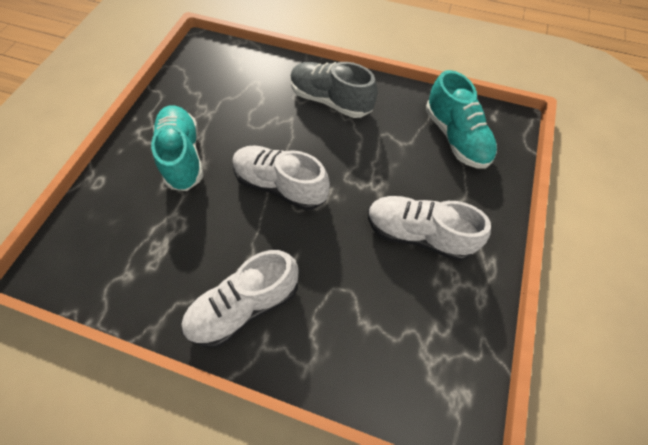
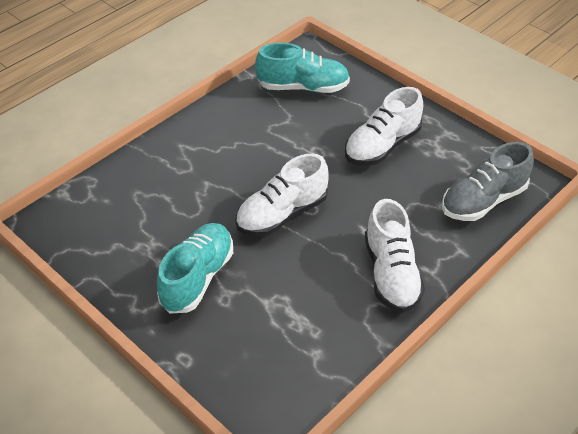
camera: 65 degrees left, 15 degrees down
turquoise shoe [151,105,204,191] -> turquoise shoe turned 105 degrees clockwise [157,223,233,314]
grey shoe [290,62,378,118] -> grey shoe moved to [442,142,534,221]

